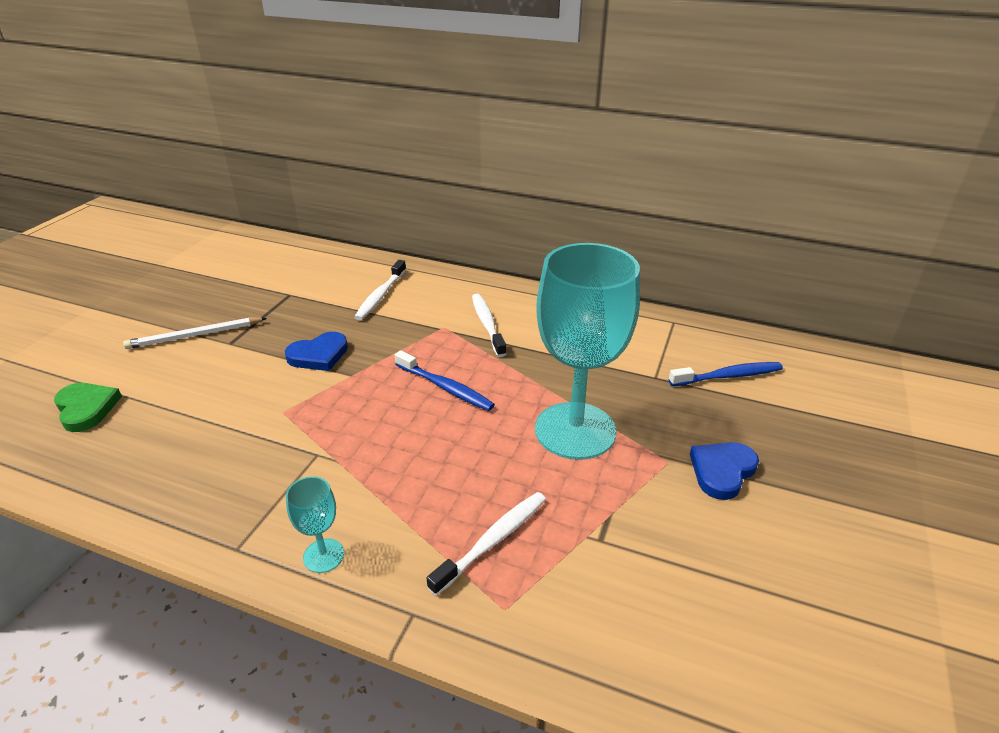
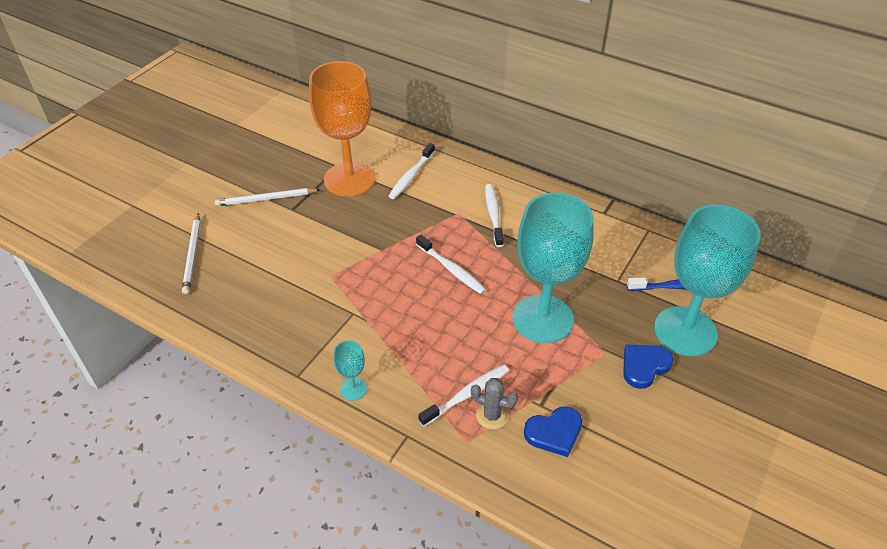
camera: 10 degrees right, 10 degrees up
green heart [54,383,122,432] -> white pencil [182,213,200,294]
blue heart [285,332,348,371] -> blue heart moved to [524,406,582,457]
blue toothbrush [395,350,495,411] -> white toothbrush [416,235,486,294]
none -> orange goblet [309,61,375,197]
none -> grey cactus [471,378,518,429]
none -> turquoise goblet [654,205,761,356]

